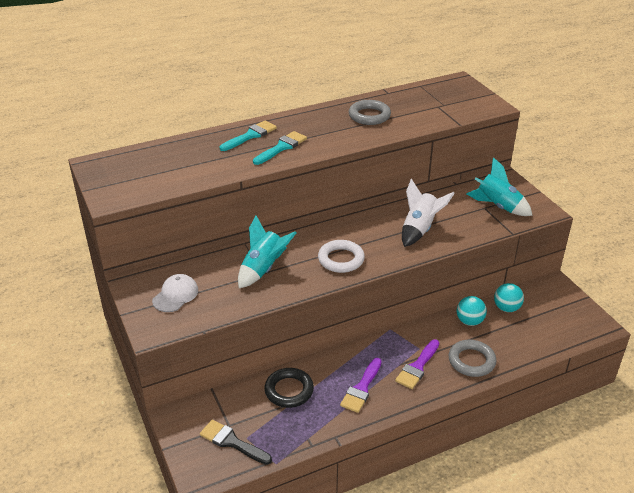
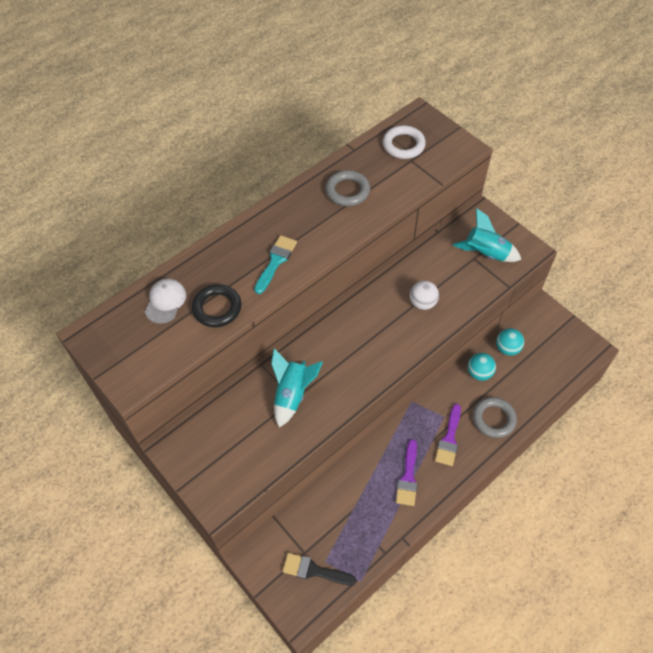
camera: 15 degrees left, 20 degrees up
white cap [152,274,198,312] -> white cap moved to [145,279,186,323]
turquoise brush [219,120,277,151] -> none
black ring [264,368,314,408] -> black ring moved to [192,284,241,327]
white ring [318,240,365,273] -> white ring moved to [383,125,426,159]
white rocket [402,179,455,247] -> white ball [410,281,439,310]

